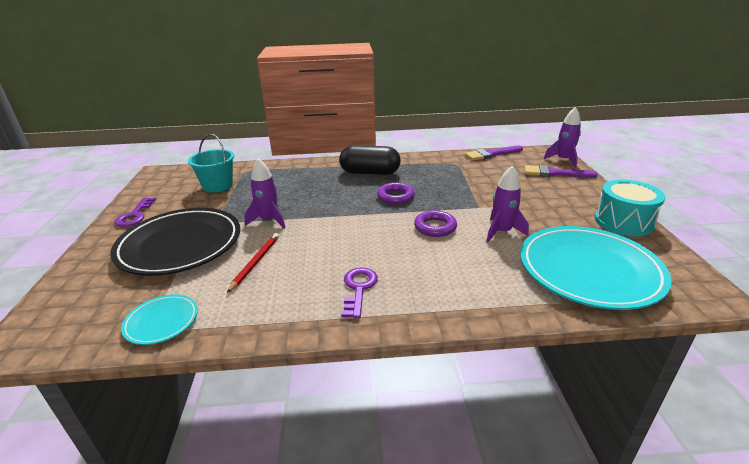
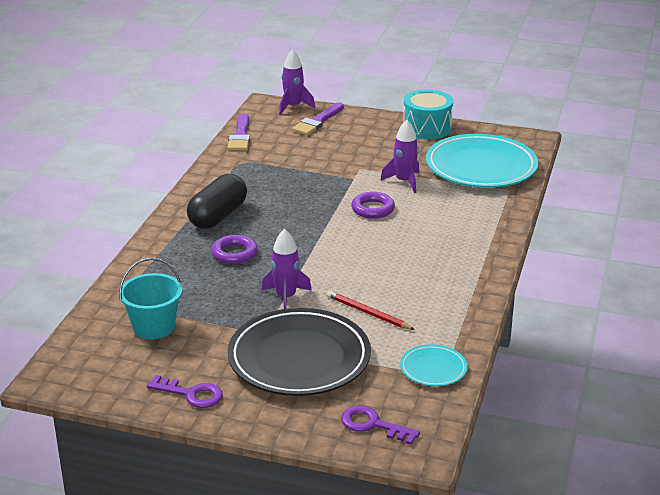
camera: 70 degrees left, 0 degrees up
purple key [341,267,378,318] -> purple key moved to [341,406,420,445]
purple ring [377,182,415,204] -> purple ring moved to [211,235,258,264]

